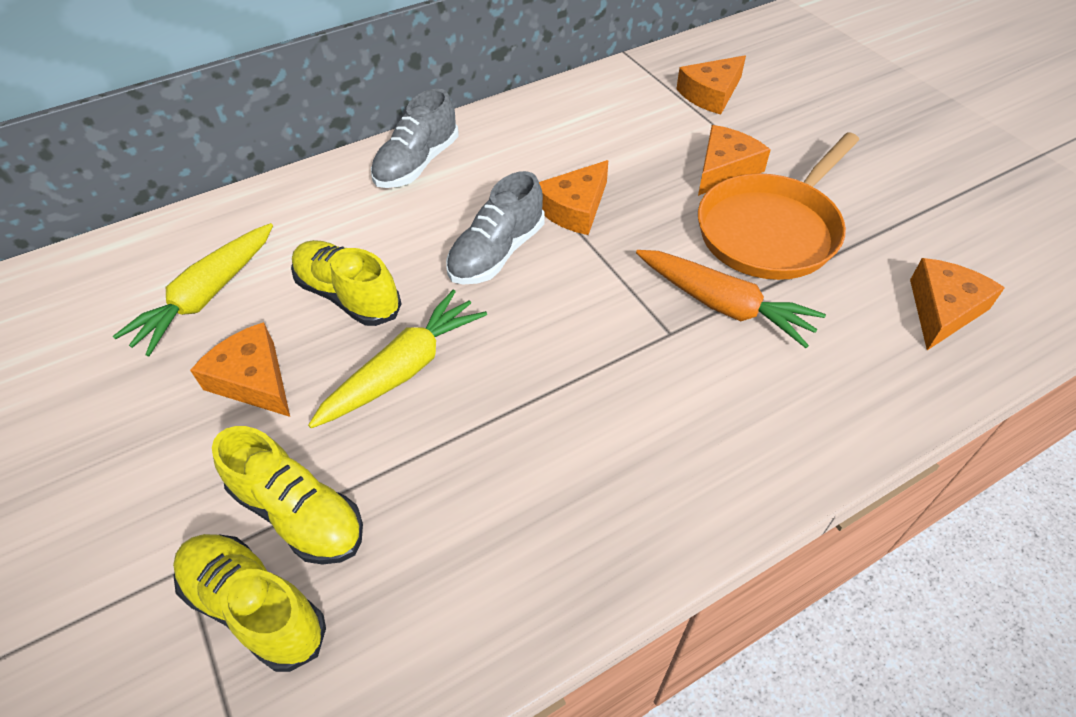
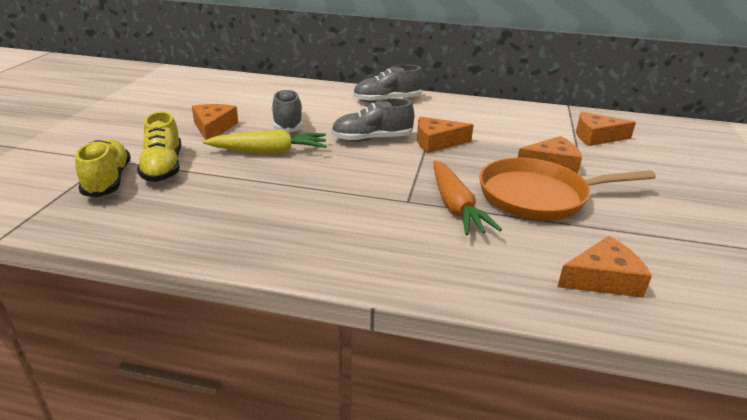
camera: 40 degrees right, 20 degrees down
yellow carrot [113,223,273,356] -> none
yellow shoe [291,240,402,326] -> grey shoe [271,89,303,133]

